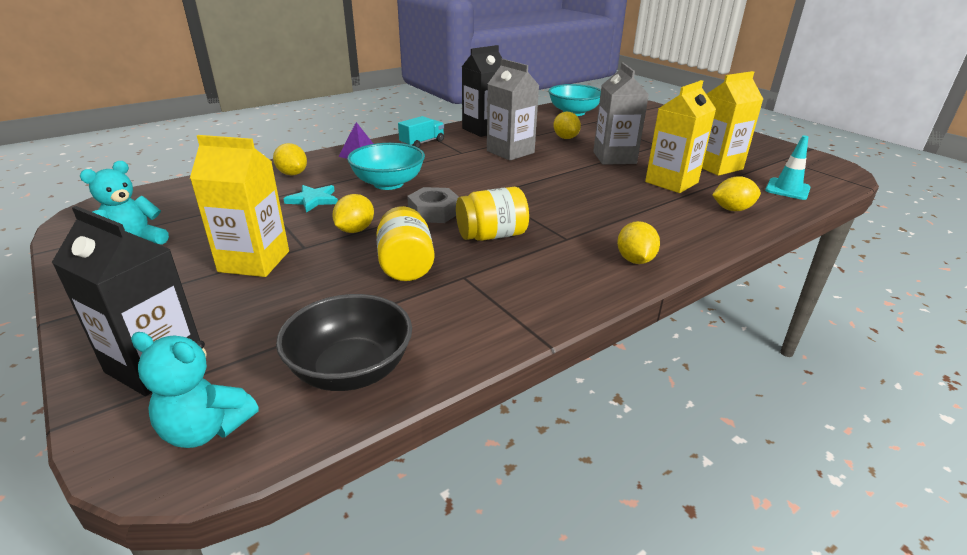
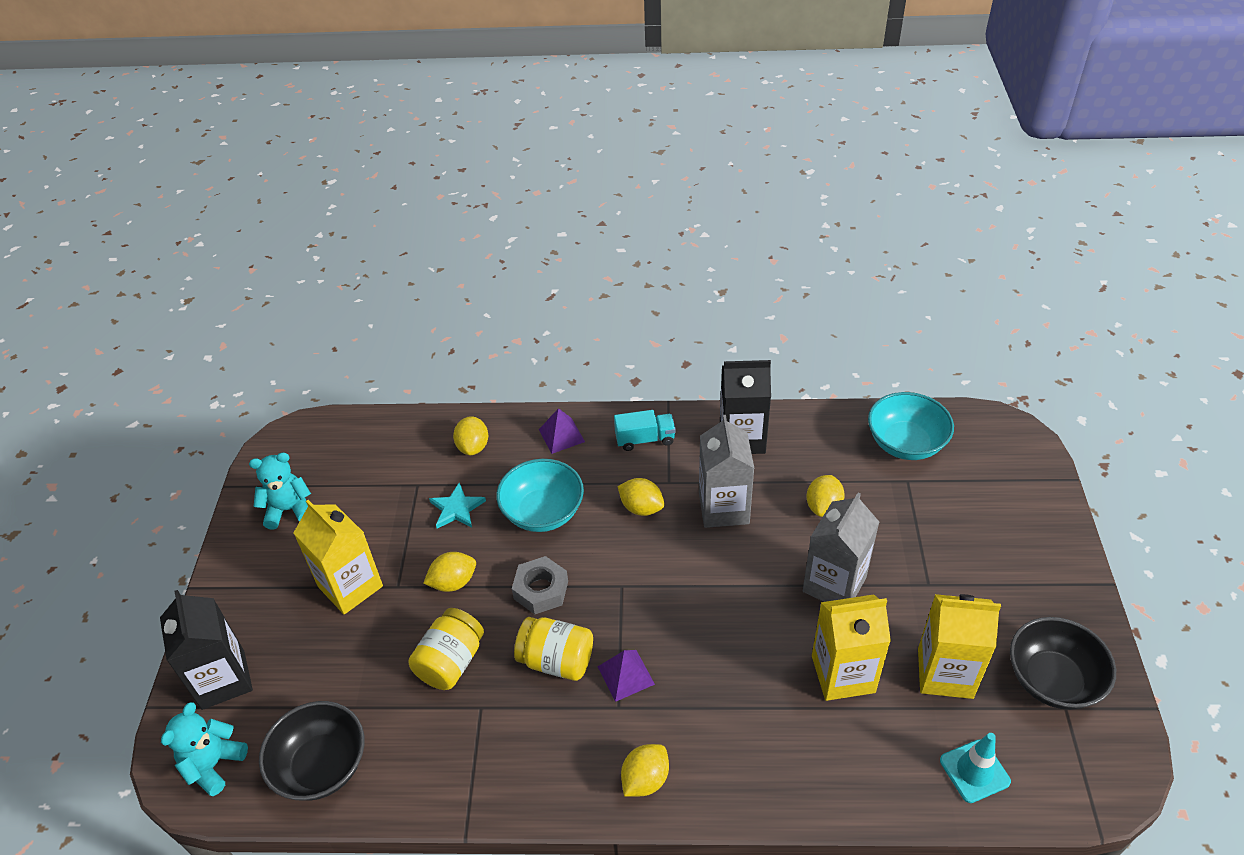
camera: 40 degrees right, 15 degrees up
turquoise teddy bear [131,332,259,448] -> turquoise teddy bear turned 60 degrees clockwise [161,702,248,796]
yellow lemon [712,176,761,211] -> yellow lemon moved to [618,478,665,516]
none -> purple pyramid [597,650,655,702]
none -> black bowl [1010,617,1116,710]

